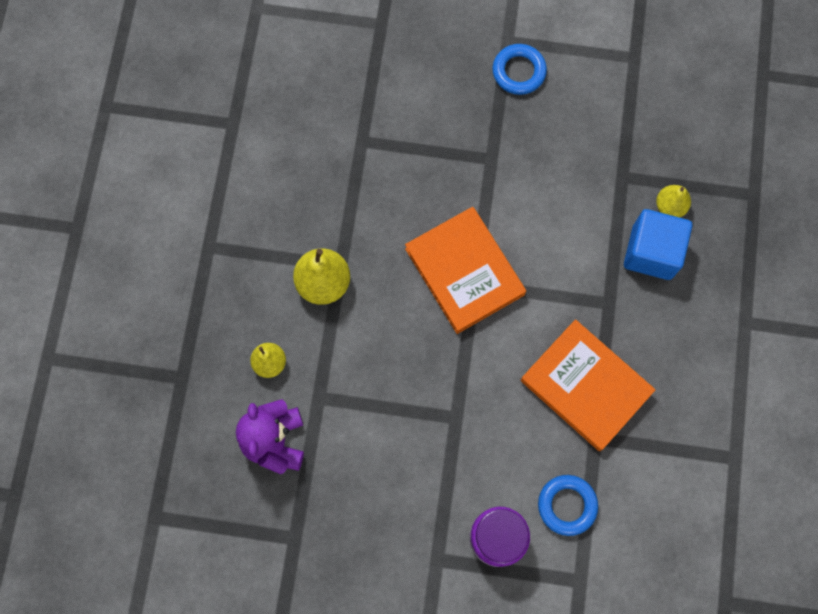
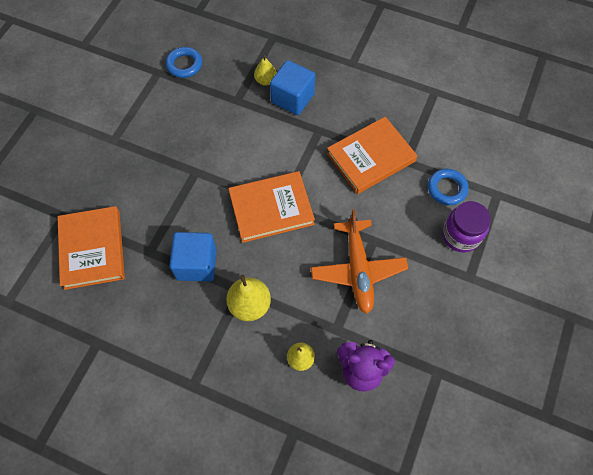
camera: 75 degrees left, 10 degrees down
blue ring [492,44,547,95] -> blue ring moved to [166,47,202,78]
none -> orange book [57,206,125,290]
none -> blue cube [169,232,217,282]
none -> orange plane [311,209,408,314]

